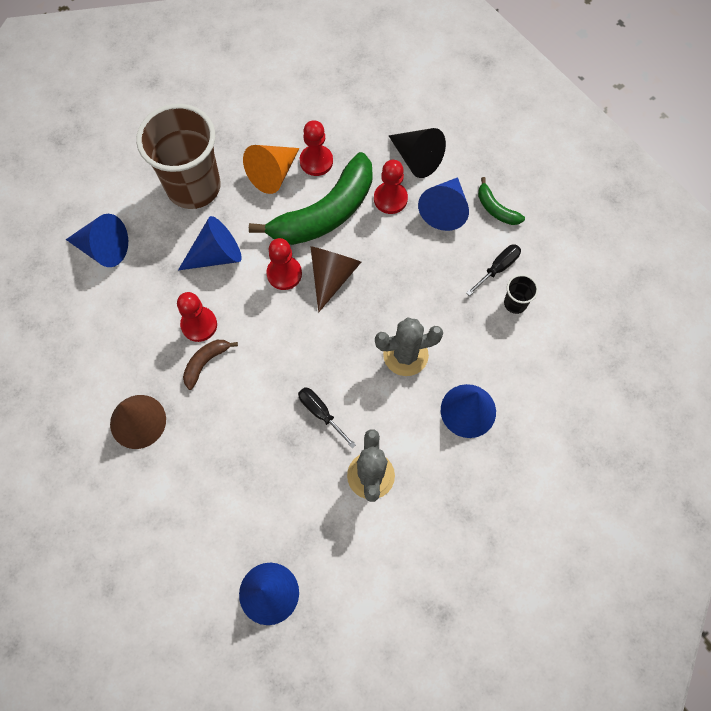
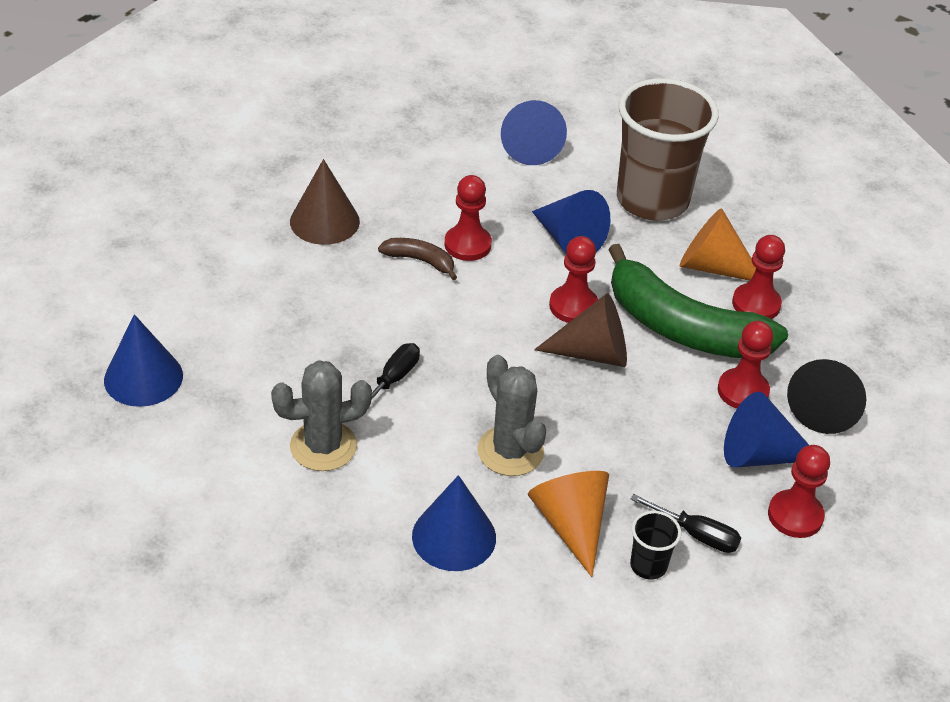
camera: 70 degrees right, 25 degrees down
green banana [478,177,525,225] -> red pawn [768,445,830,538]
none -> orange cone [528,471,609,577]

